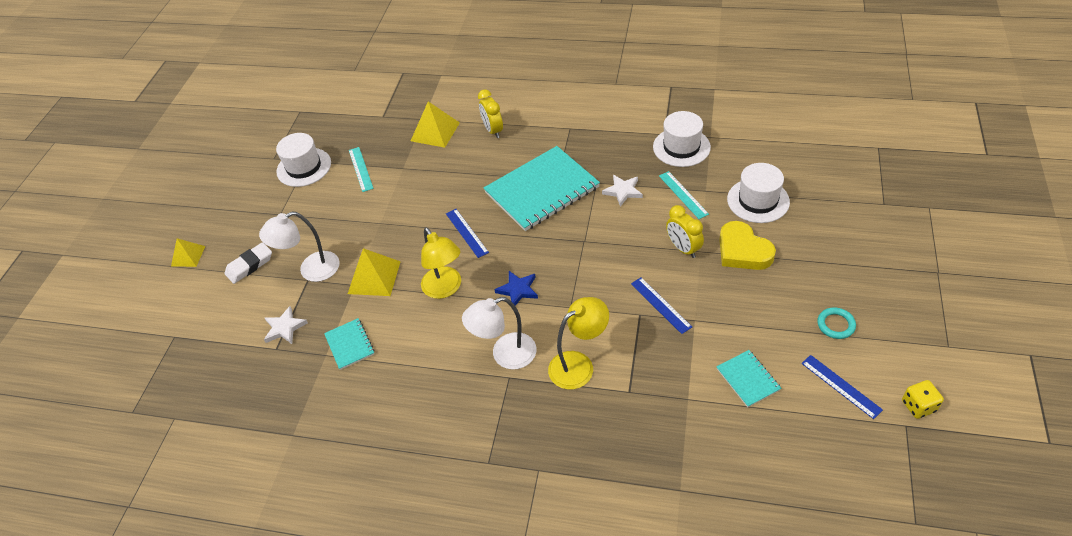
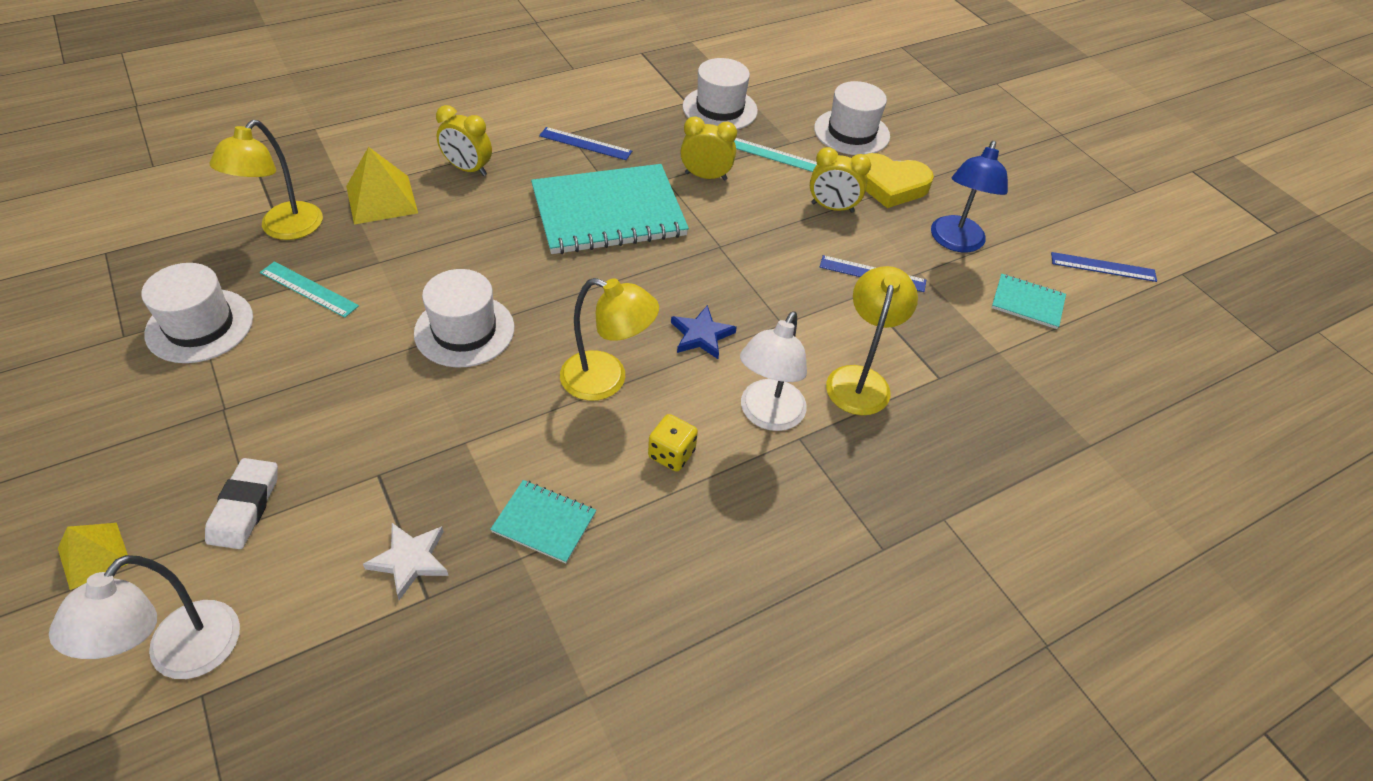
camera: 50 degrees left, 0 degrees up
white lamp [259,212,340,282] -> white lamp moved to [49,555,240,679]
yellow pyramid [348,248,401,296] -> none
blue ruler [446,209,489,258] -> blue ruler moved to [539,127,632,160]
turquoise notebook [484,146,600,231] -> turquoise notebook turned 60 degrees clockwise [531,164,689,254]
white star [602,175,643,207] -> yellow clock [680,117,737,180]
turquoise ring [817,307,856,339] -> none
yellow dice [902,380,944,419] -> yellow dice moved to [648,414,698,472]
none -> yellow lamp [210,120,323,240]
none -> white hat [414,269,514,368]
none -> blue lamp [931,141,1008,253]

